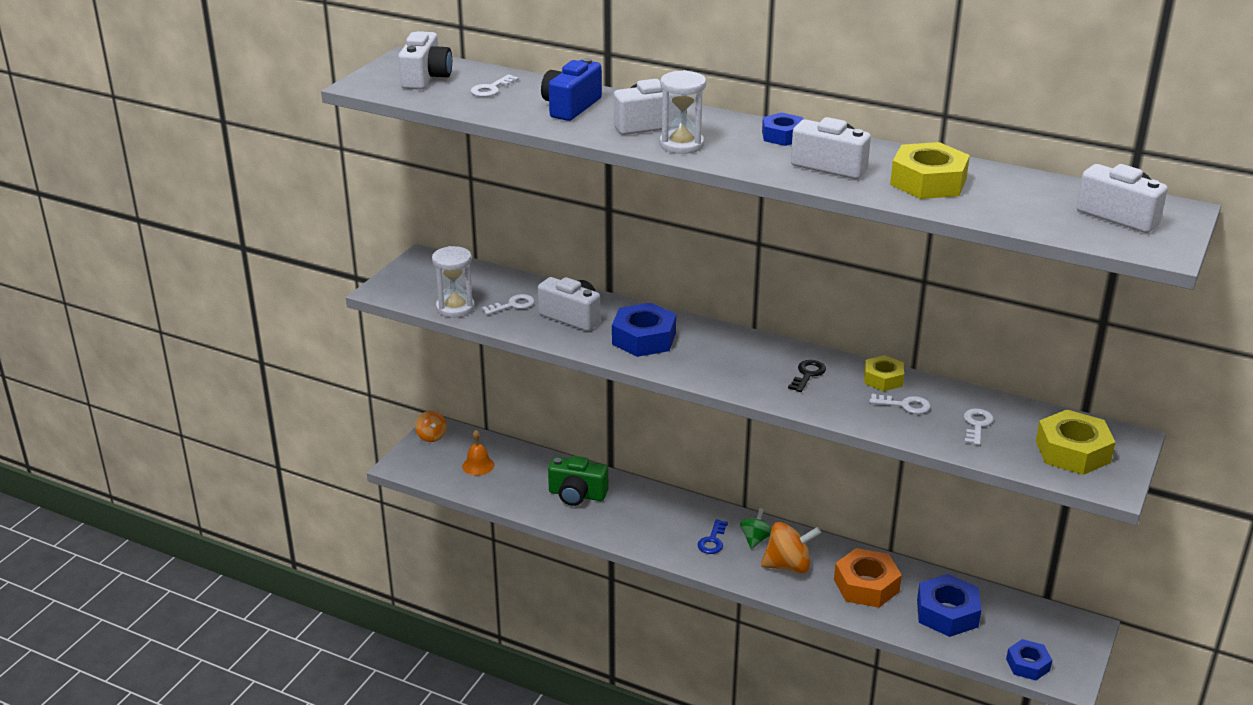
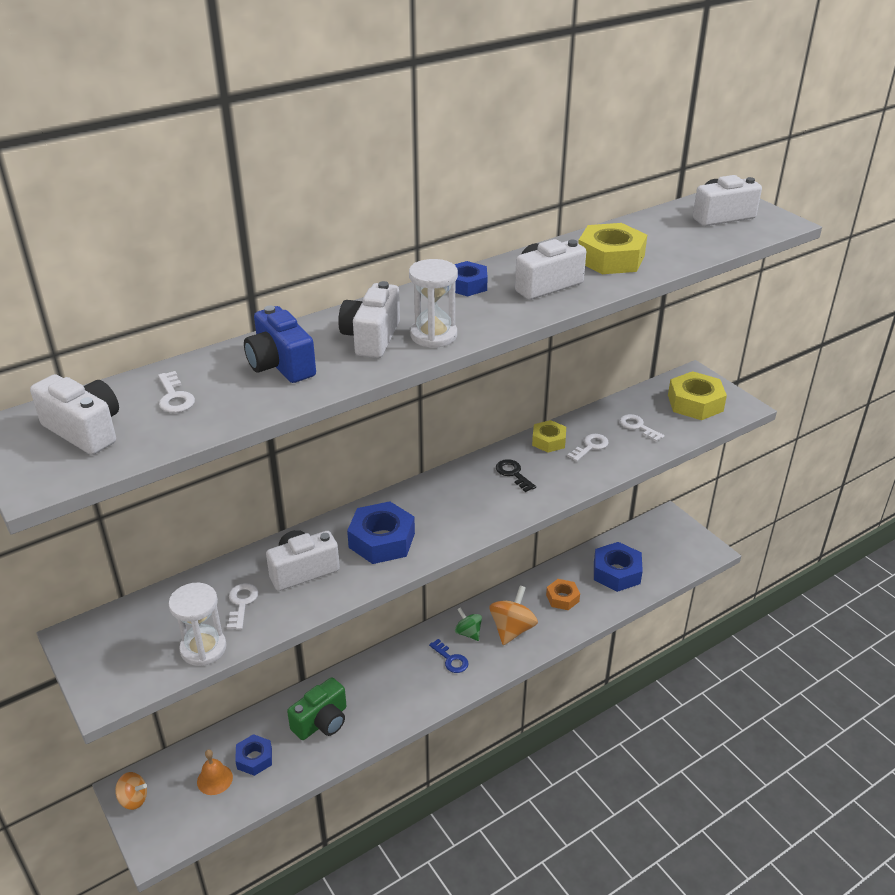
camera: 60 degrees left, 5 degrees up
orange nut [834,548,902,608] -> orange nut [546,579,580,610], size x0.62
blue nut [1006,639,1052,680] -> blue nut moved to [235,734,272,776]

